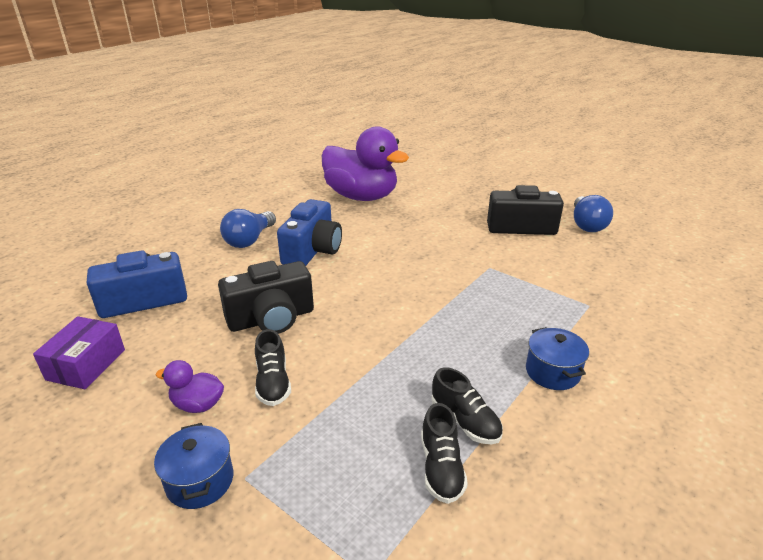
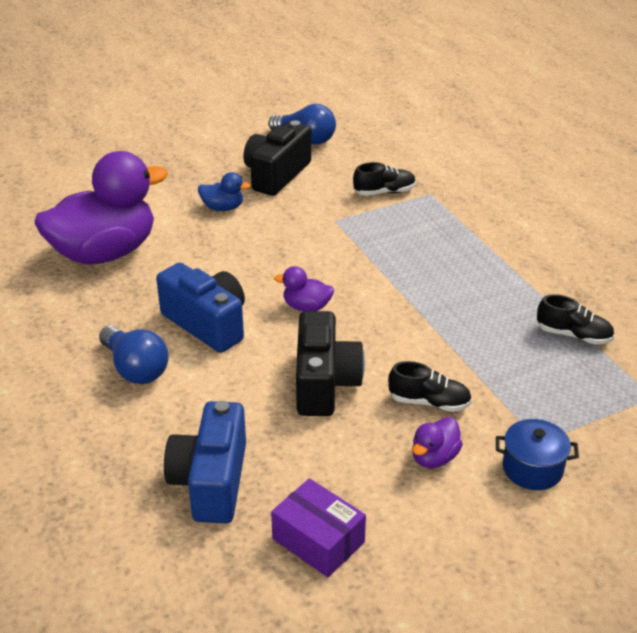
camera: 65 degrees left, 5 degrees up
black shoe [432,367,503,445] -> black shoe moved to [353,162,416,196]
blue pot [526,327,589,390] -> none
none -> blue duck [198,172,250,211]
none -> purple duck [274,266,334,311]

